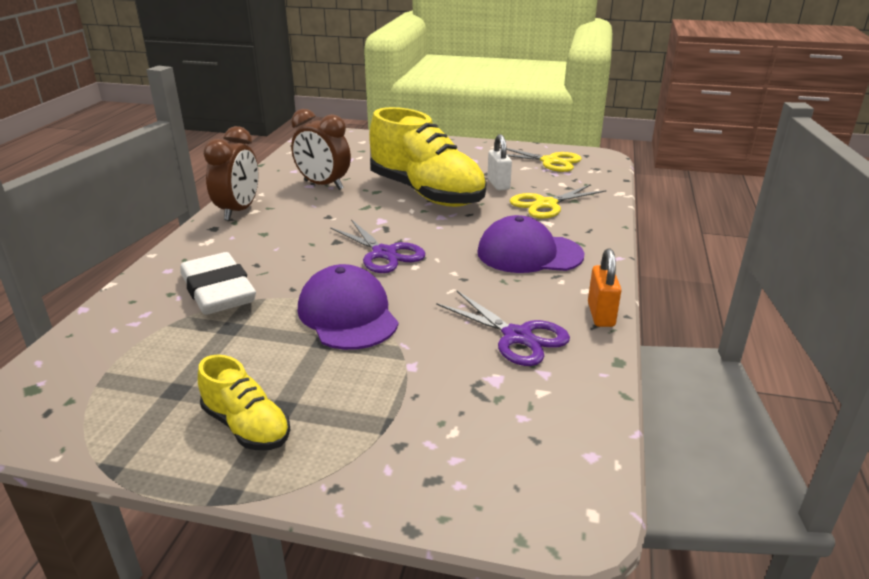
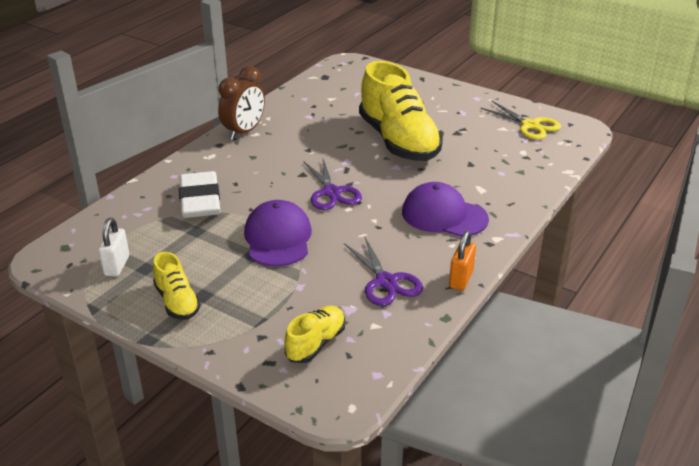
camera: 20 degrees right, 5 degrees up
brown clock [291,109,351,190] -> none
white padlock [487,134,512,191] -> white padlock moved to [98,218,129,277]
yellow scissors [510,184,607,219] -> none
none -> yellow shoe [284,306,345,363]

